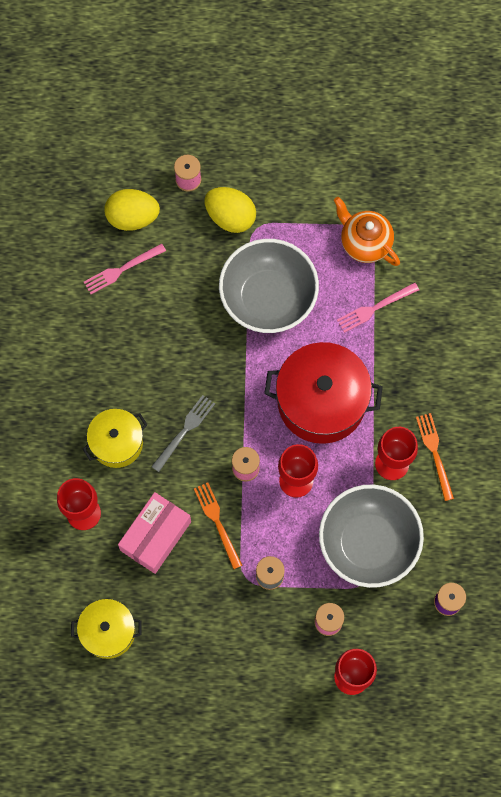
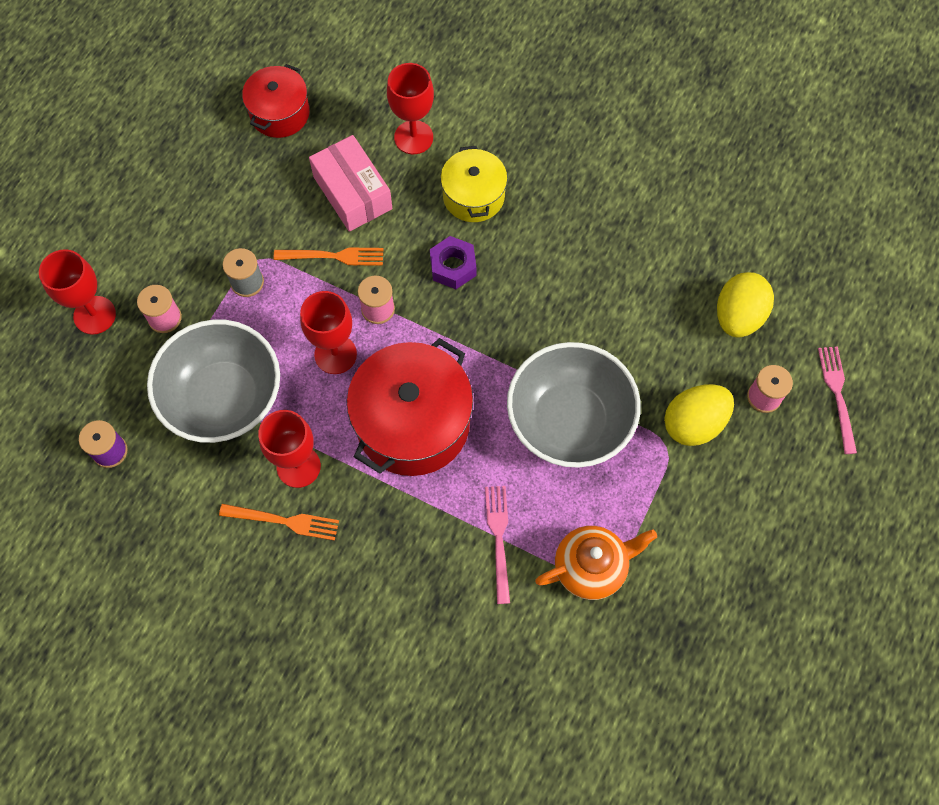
camera: 115 degrees right, 5 degrees down
yellow pot [71,599,141,659] -> red pot [242,64,310,138]
pink fork [84,243,166,294] -> pink fork moved to [818,346,857,454]
grey fork [151,395,215,472] -> purple nut [430,236,476,289]

